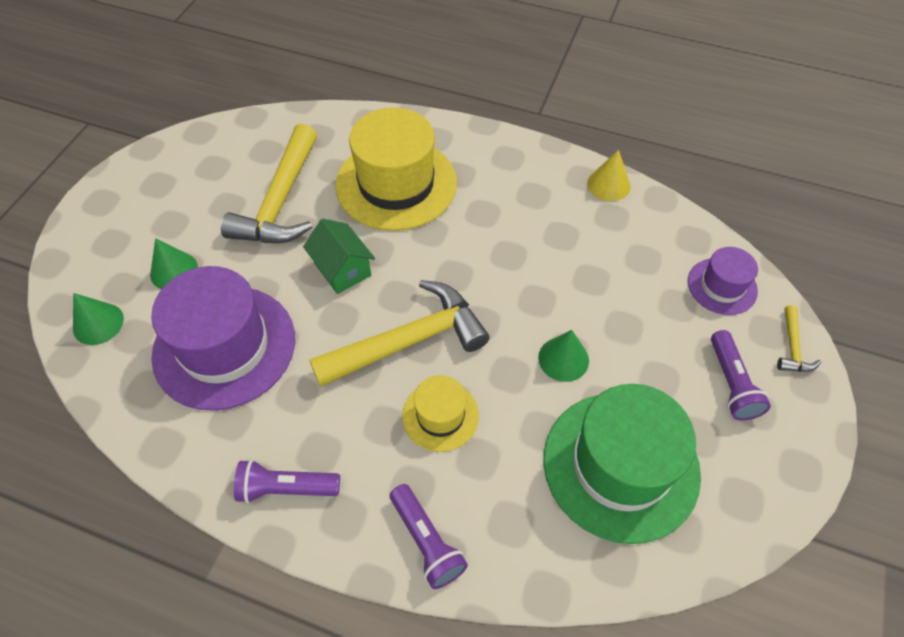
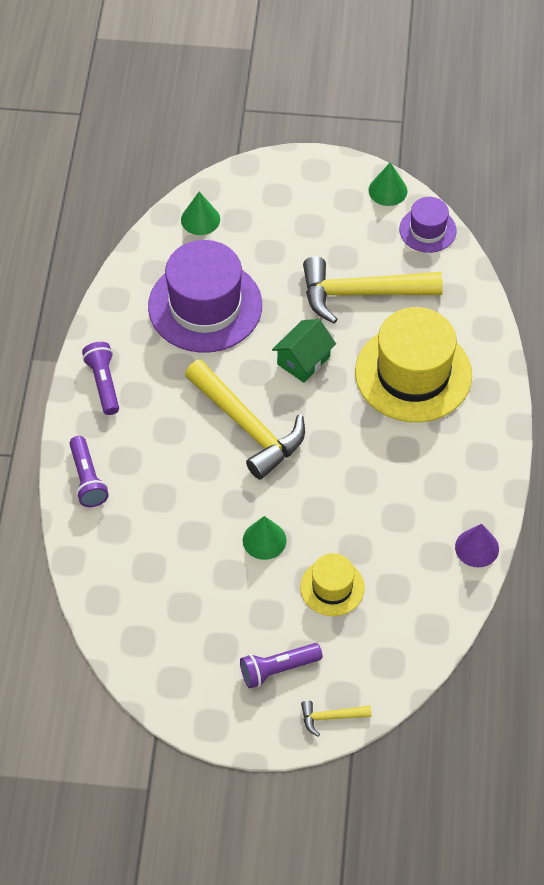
camera: 75 degrees right, 0 degrees up
green cone [150,238,198,289] -> green cone moved to [368,162,407,206]
purple flashlight [390,484,468,589] -> purple flashlight turned 60 degrees counterclockwise [69,436,109,507]
yellow hat [402,375,479,452] -> yellow hat moved to [300,553,365,616]
green hat [544,384,701,544] -> none
yellow cone [587,150,631,201] -> purple cone [455,524,499,567]
purple hat [688,247,758,315] -> purple hat moved to [399,197,457,253]

